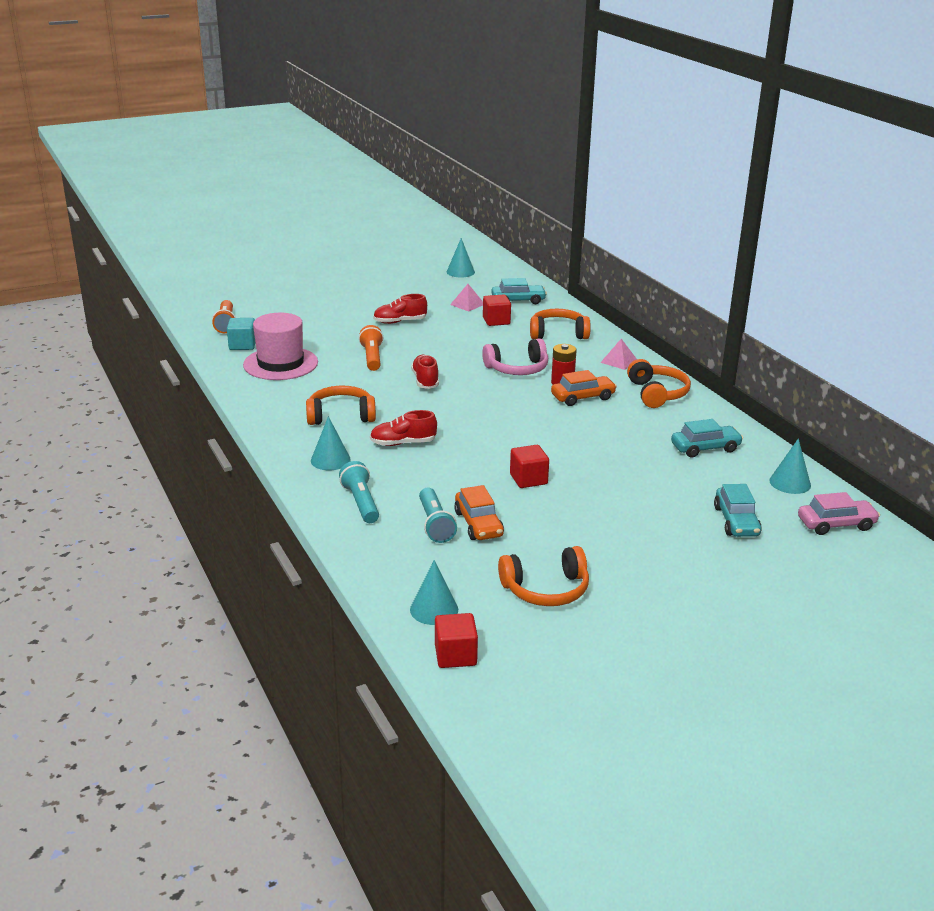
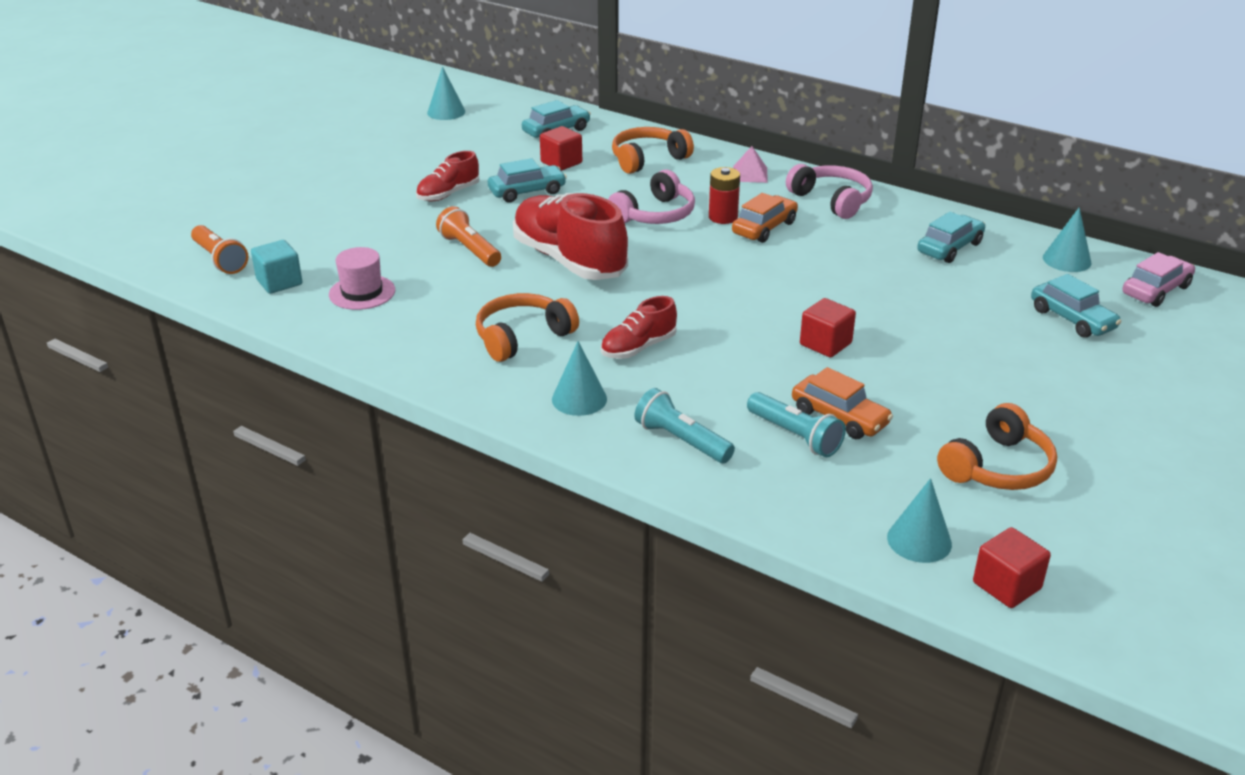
camera: 30 degrees left, 5 degrees up
pink hat [243,313,318,380] -> pink hat [329,247,395,310], size x0.62
red shoe [411,354,439,389] -> red shoe [513,193,628,280], size x1.93
pink pyramid [450,284,483,312] -> none
orange headphones [627,359,691,408] -> pink headphones [786,164,873,219]
none -> turquoise car [488,158,567,202]

